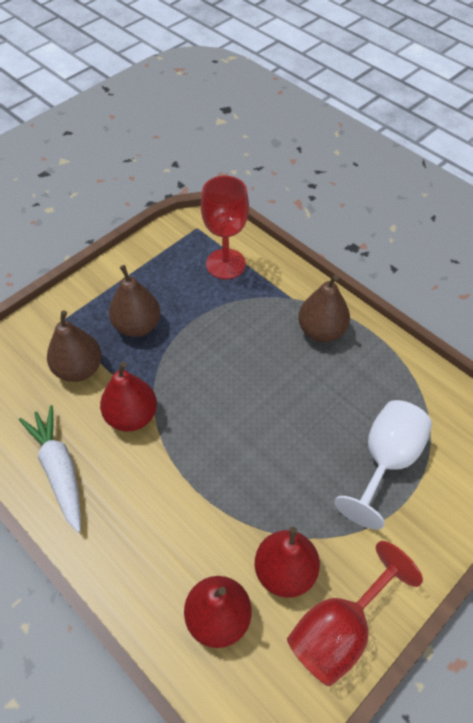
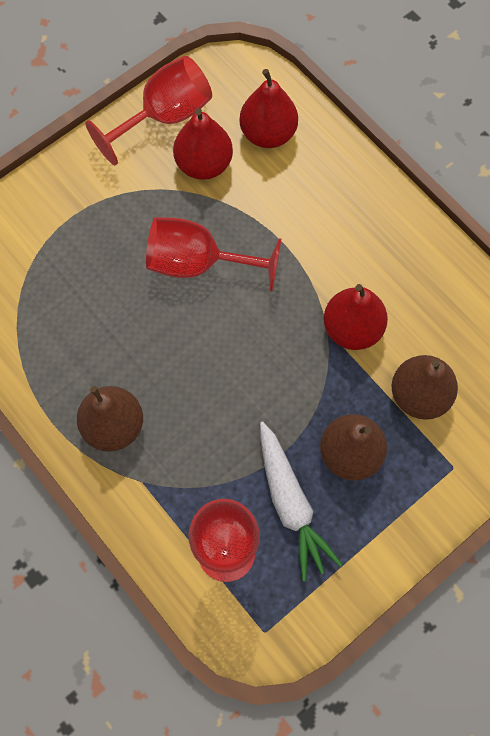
camera: 175 degrees left, 15 degrees up
white carrot [19,405,81,533] -> white carrot moved to [260,421,343,581]
white goblet [335,400,432,530] -> none
none -> red goblet [146,217,281,291]

